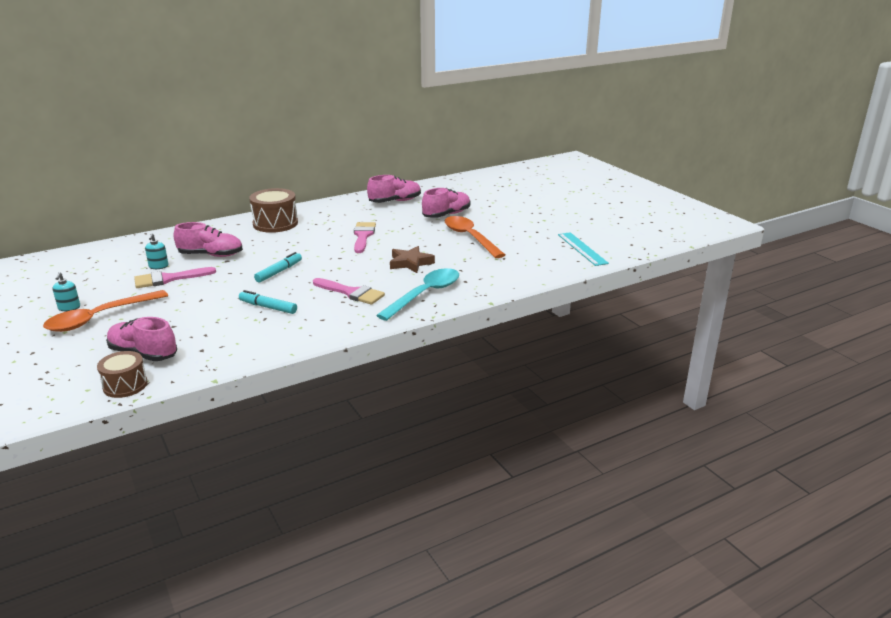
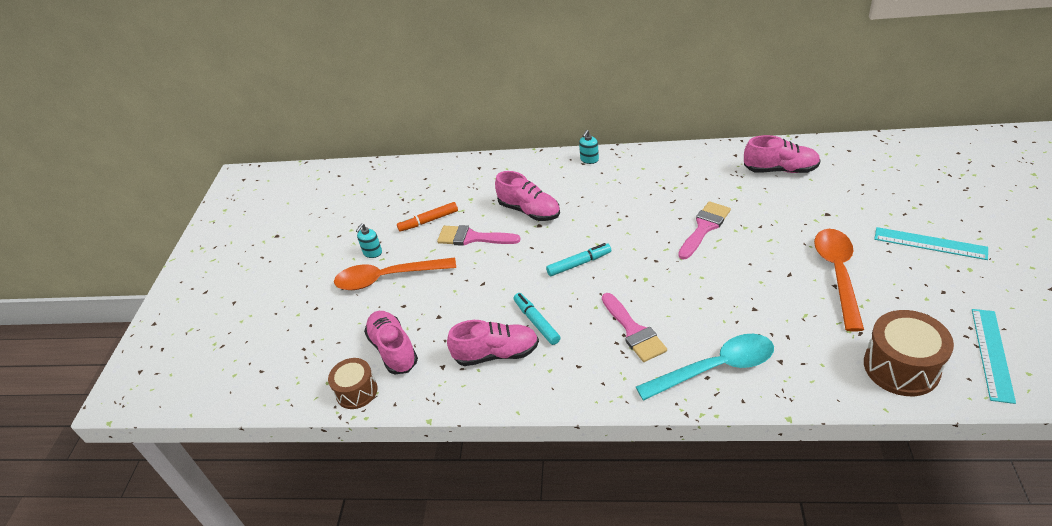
camera: 40 degrees right, 15 degrees up
turquoise soap dispenser [145,234,168,269] -> turquoise soap dispenser moved to [579,130,599,164]
brown drum [249,188,298,233] -> brown drum moved to [864,310,954,396]
brown star [390,246,435,273] -> none
pink shoe [422,188,470,218] -> pink shoe moved to [447,320,539,366]
none -> orange marker [397,202,458,232]
none -> turquoise ruler [874,227,988,260]

